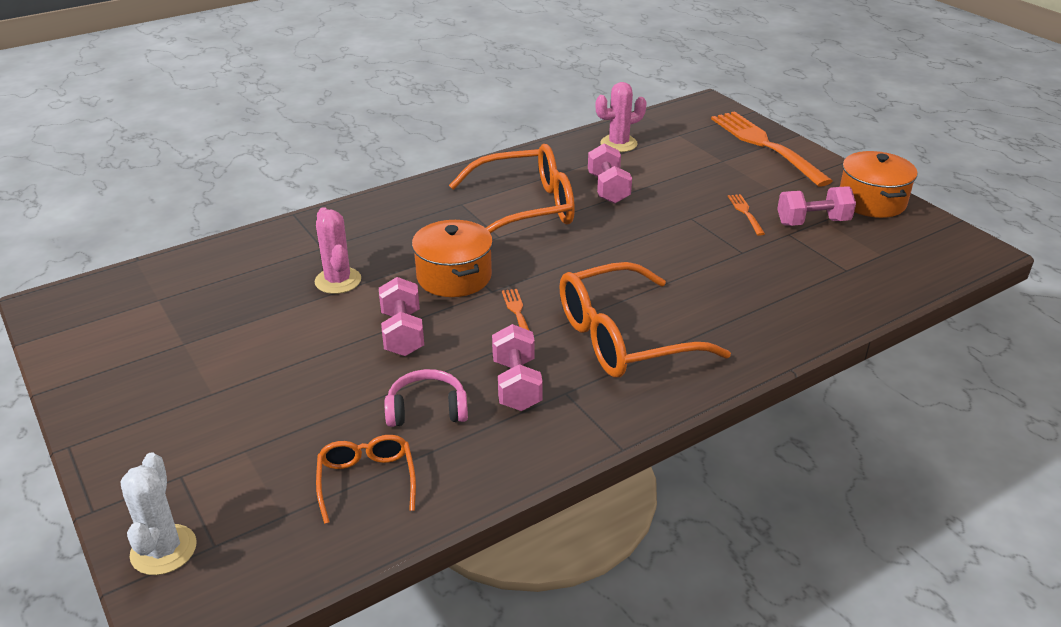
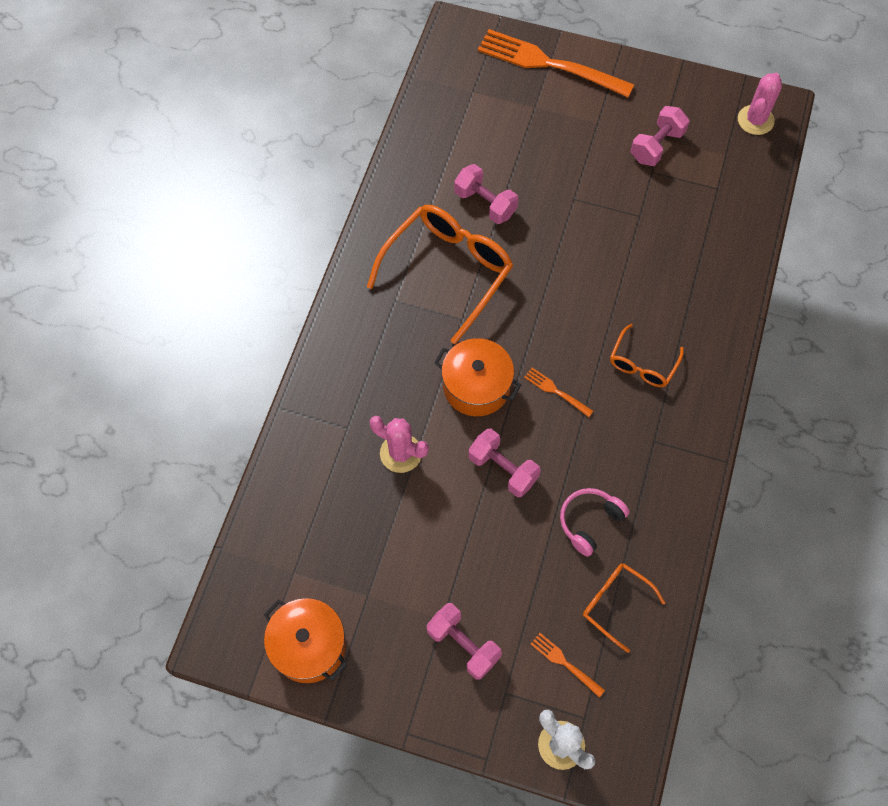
camera: 40 degrees left, 30 degrees up
pink dumbbell [492,324,543,411] -> pink dumbbell moved to [427,603,502,680]
orange glasses [559,262,731,378] -> orange glasses [610,324,684,387], size x0.52
pink cactus [596,82,647,152] -> pink cactus moved to [738,73,782,135]
orange fork [728,194,765,236] -> orange fork moved to [531,633,605,698]
orange pot [840,151,917,218] -> orange pot moved to [264,598,347,683]

